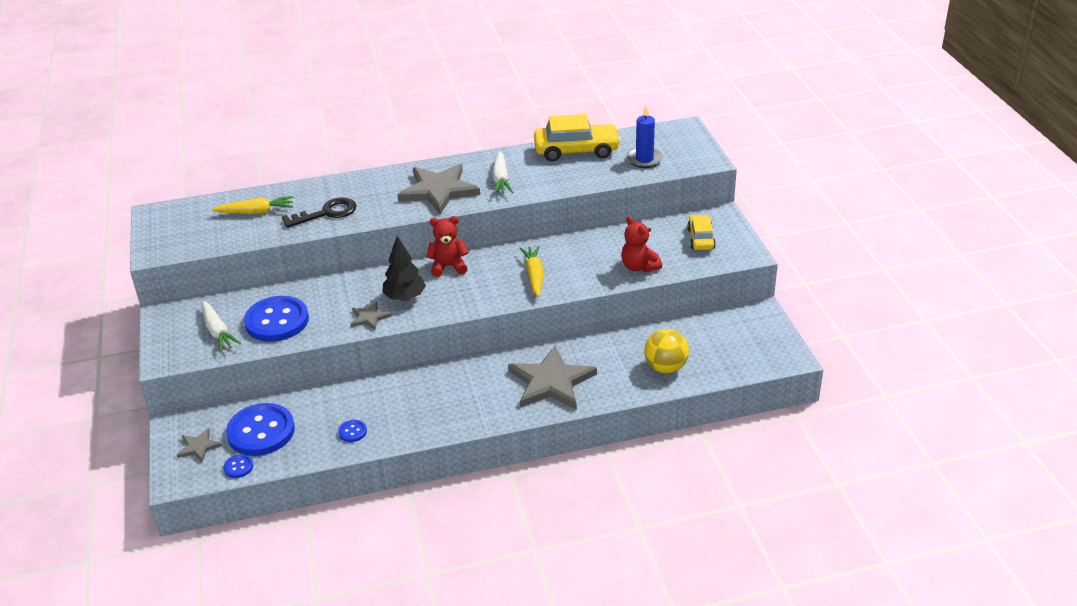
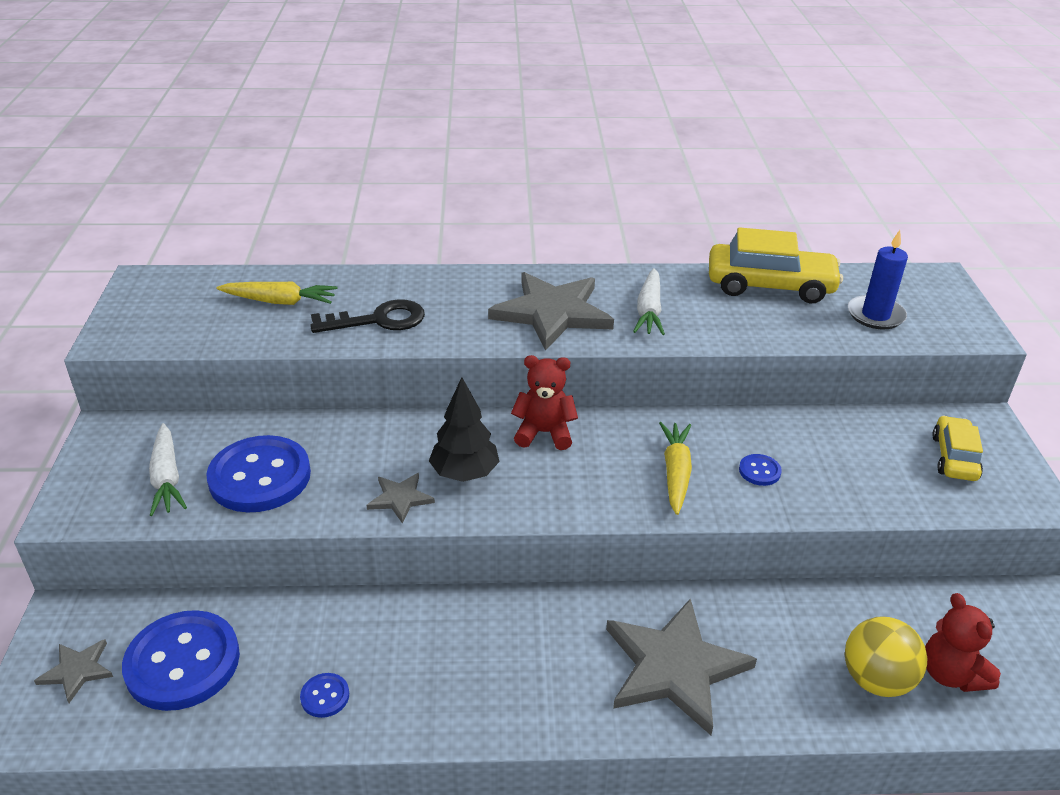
camera: 10 degrees right, 0 degrees up
blue button [223,454,253,478] -> blue button moved to [739,454,782,486]
red teddy bear [621,217,662,272] -> red teddy bear moved to [925,593,1001,692]

